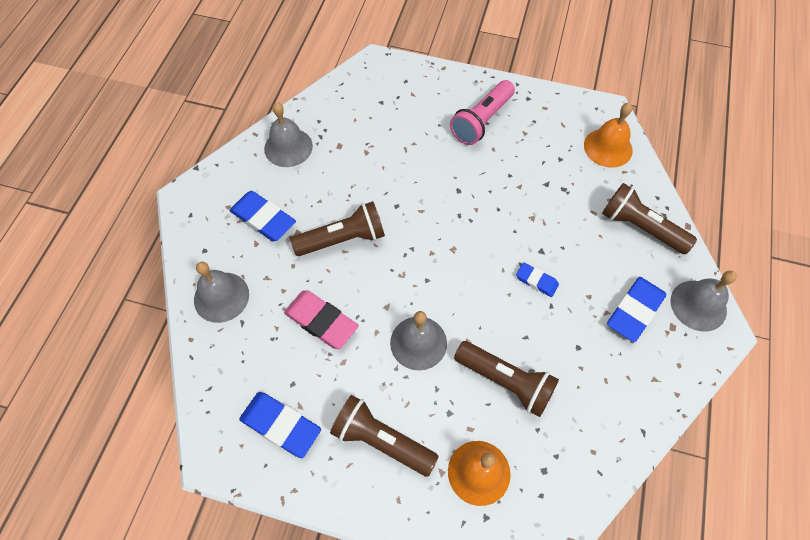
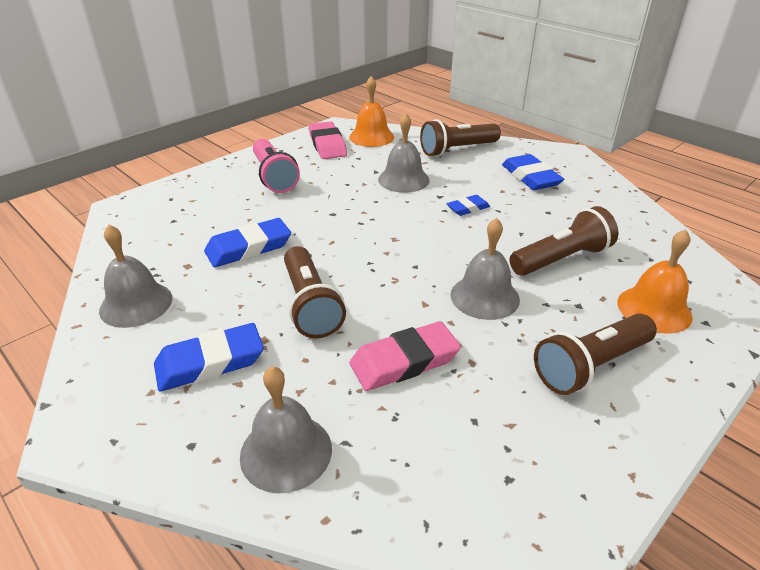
camera: 60 degrees left, 25 degrees down
blue eraser [239,392,321,458] -> blue eraser moved to [204,218,291,267]
brown flashlight [290,201,385,256] -> brown flashlight turned 150 degrees clockwise [284,246,346,338]
grey bell [671,271,737,331] -> grey bell moved to [378,113,429,193]
none -> pink eraser [309,121,347,159]

